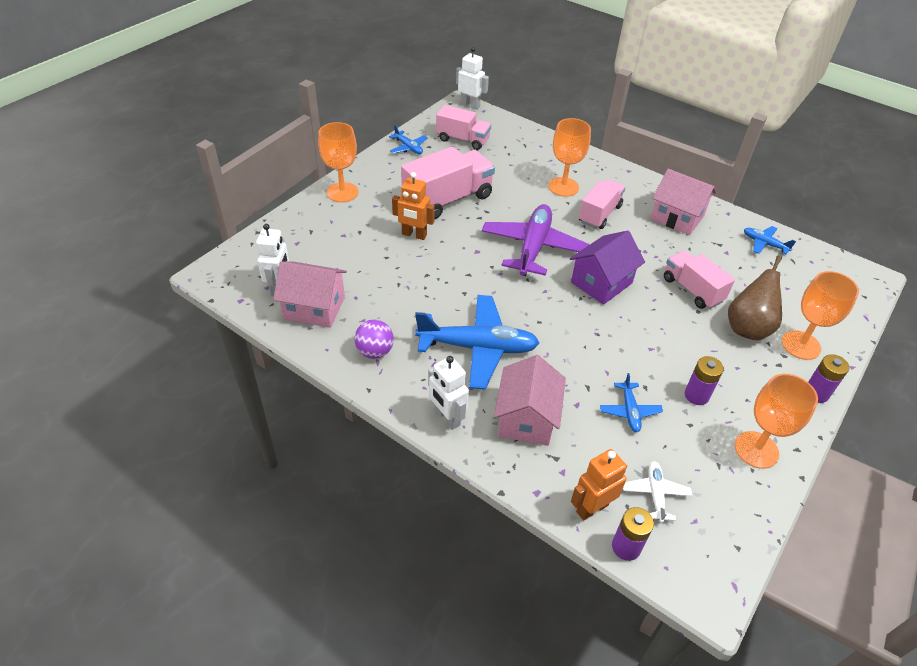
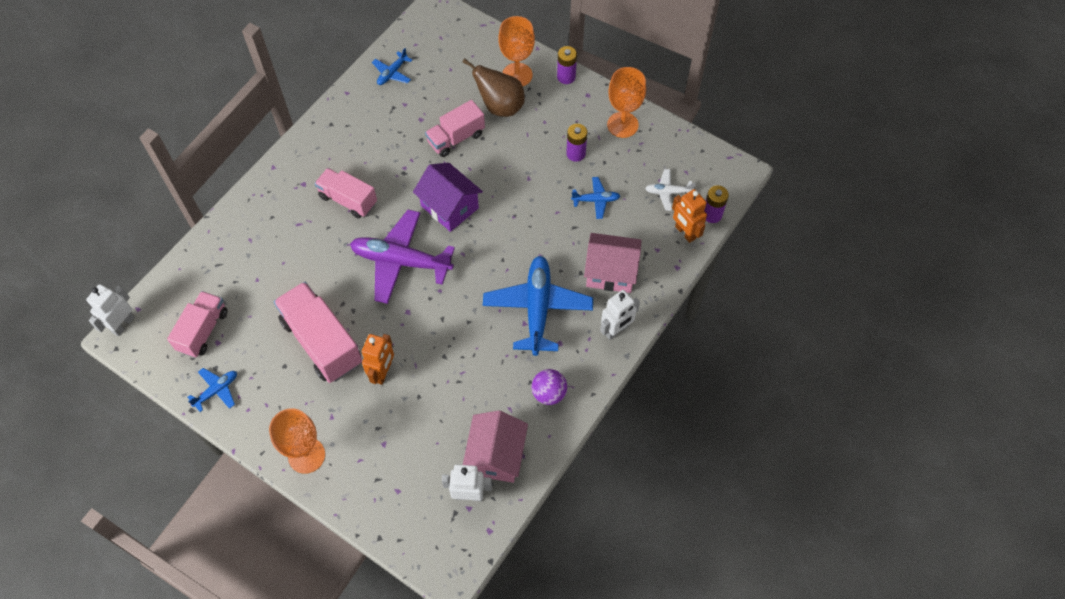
camera: 90 degrees left, 15 degrees up
orange goblet [548,118,591,197] -> none
pink house [650,169,716,235] -> none

